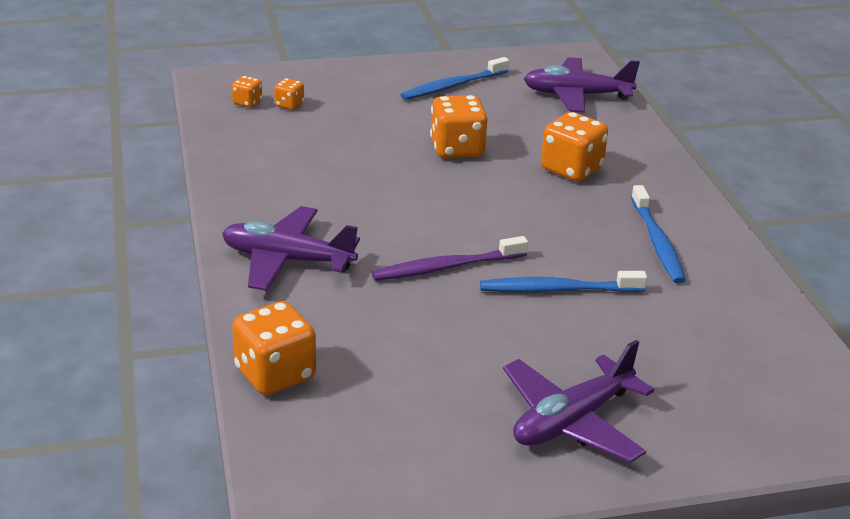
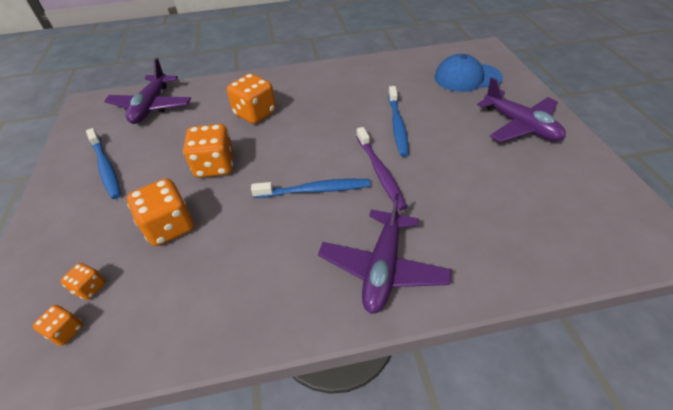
camera: 85 degrees left, 15 degrees up
orange dice [232,301,316,395] -> orange dice moved to [127,178,194,246]
blue toothbrush [631,185,686,284] -> blue toothbrush moved to [251,179,370,198]
none -> blue cap [434,54,503,92]

